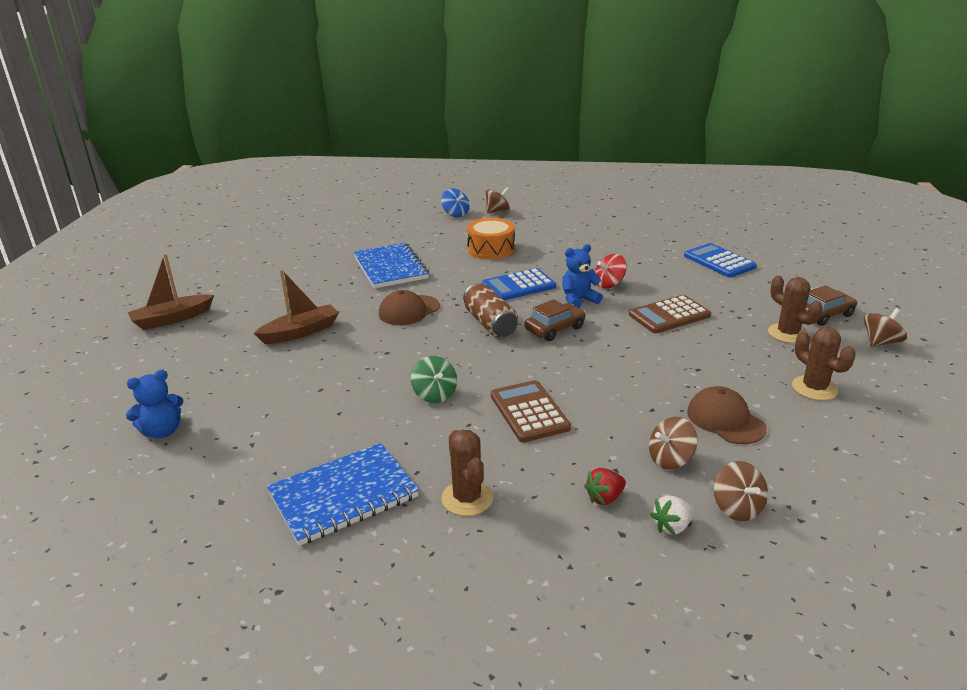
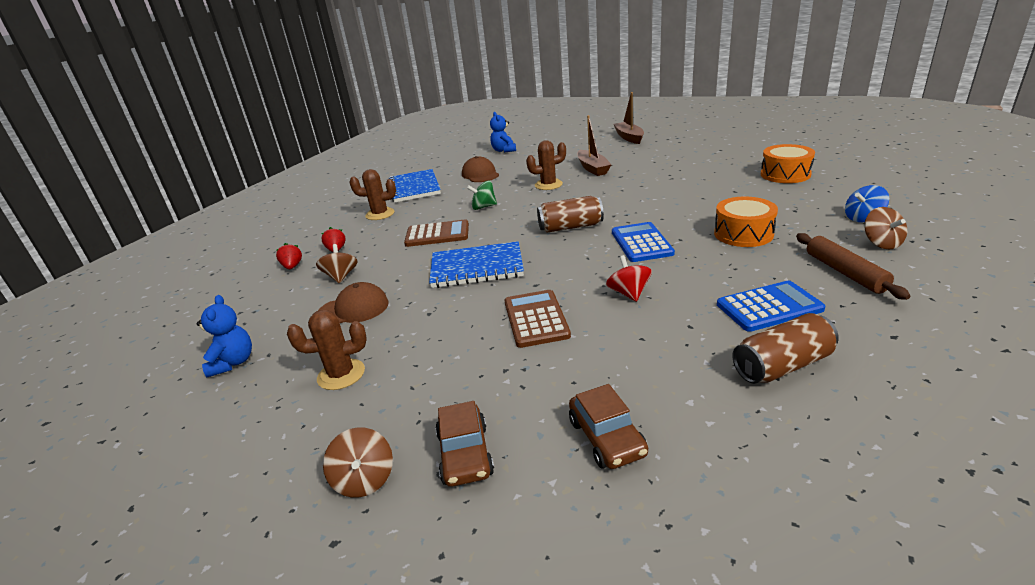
camera: 110 degrees right, 0 degrees up
blue notebook [354,243,429,289] -> blue notebook moved to [429,241,524,288]
brown cap [379,290,440,325] -> brown cap moved to [462,156,499,182]
brown car [525,299,586,341] -> brown car moved to [569,384,648,469]
blue teddy bear [562,244,603,308] -> blue teddy bear moved to [197,295,252,377]
white strawberry [650,495,694,535] -> red strawberry [276,243,302,269]
blue calculator [684,243,757,278] -> blue calculator moved to [717,281,825,332]
brown spinning top [714,461,768,521] -> none
brown cactus [768,276,822,343] -> brown cactus moved to [526,140,566,190]
none -> brown can [732,313,839,384]
none -> orange drum [761,144,815,183]
none -> brown rolling pin [796,233,910,300]

